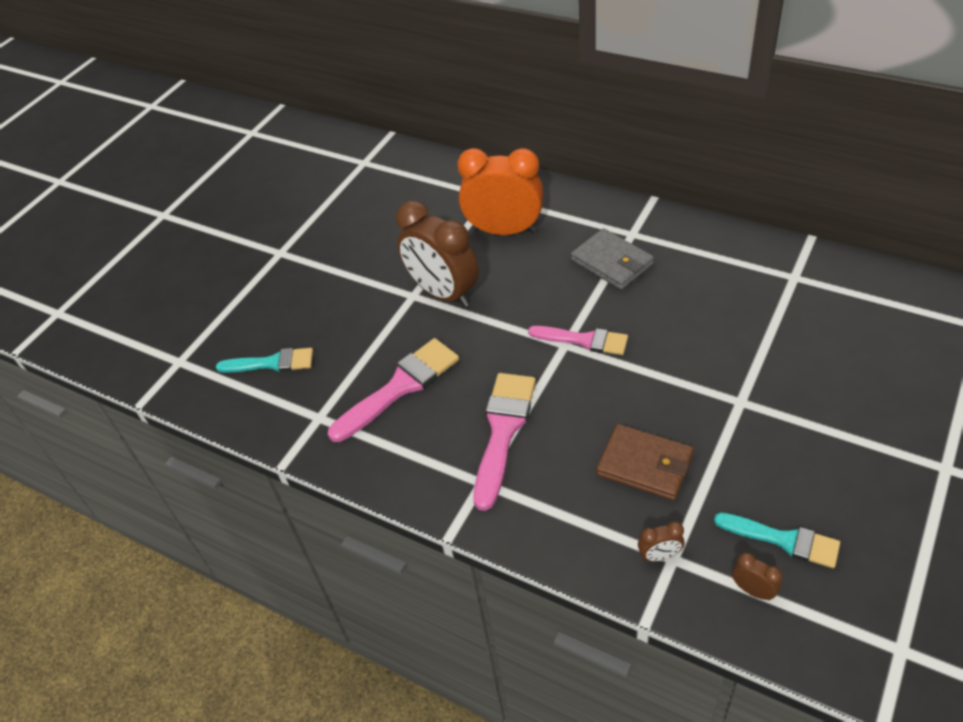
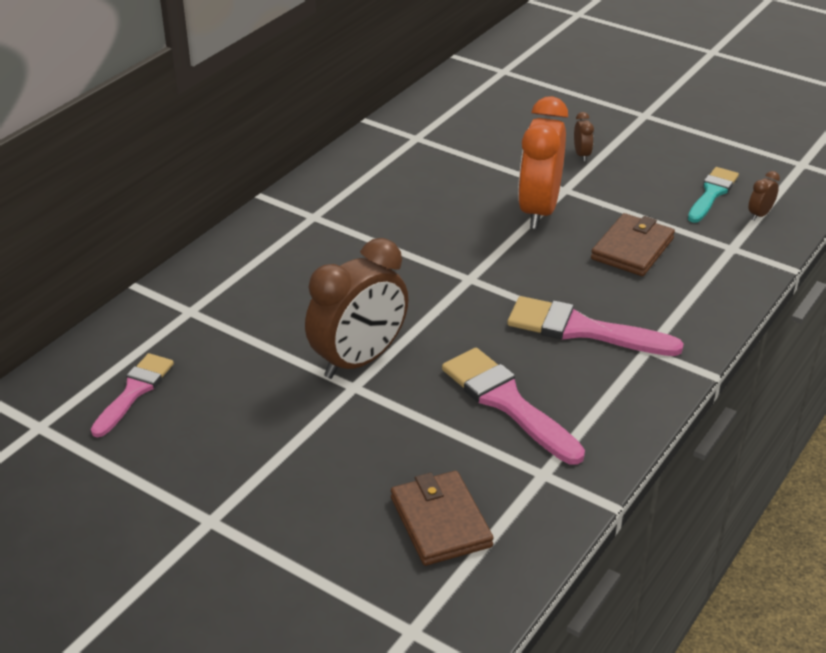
camera: 90 degrees left, 10 degrees down
turquoise brush [216,348,313,373] -> brown wallet [391,471,494,566]
orange clock [457,148,543,235] -> orange clock moved to [518,96,568,229]
pink brush [528,326,628,355] -> pink brush moved to [91,353,174,437]
grey wallet [571,228,654,290] -> none
brown clock [638,521,684,562] -> brown clock moved to [574,112,594,162]

